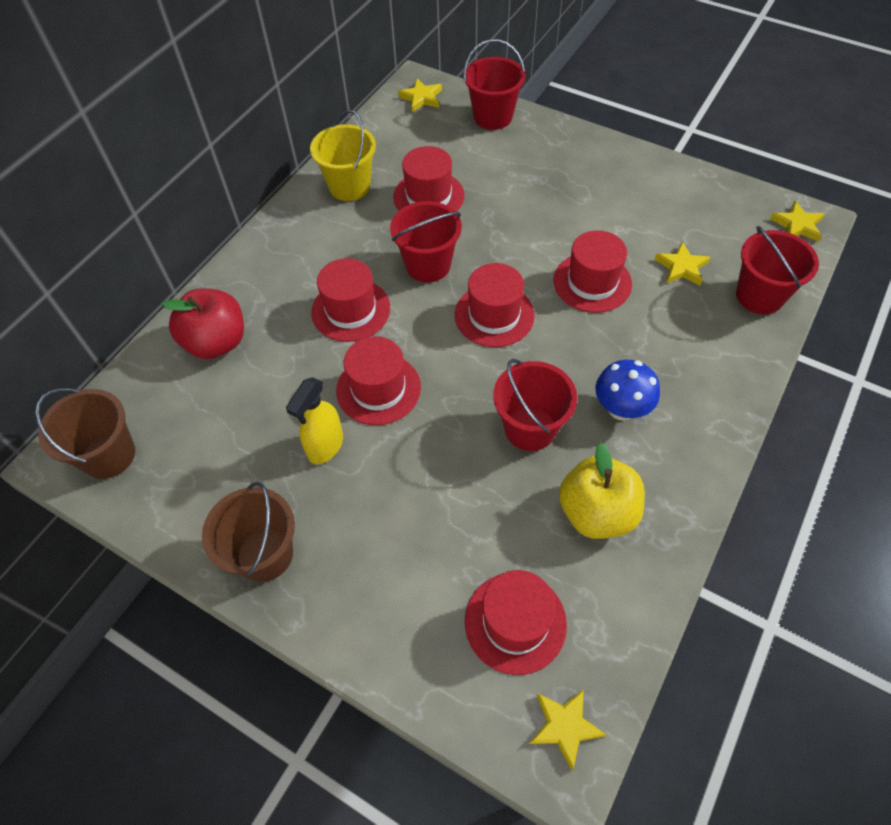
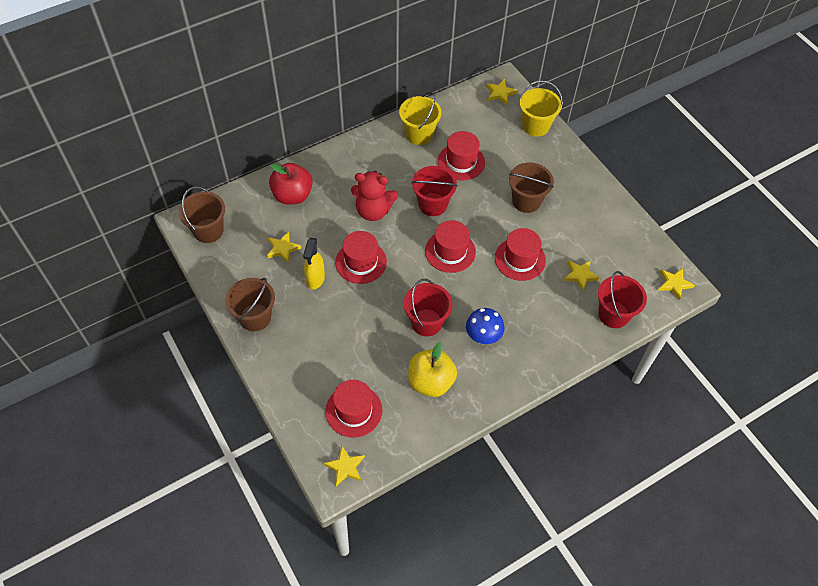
camera: 25 degrees right, 0 degrees up
yellow spray bottle [286,377,343,464] -> yellow spray bottle turned 45 degrees counterclockwise [303,238,325,290]
red hat [311,258,390,342] -> red teddy bear [351,171,398,221]
red bucket [463,39,525,130] -> yellow bucket [519,81,563,137]
none -> yellow star [267,231,302,263]
none -> brown bucket [509,162,554,213]

